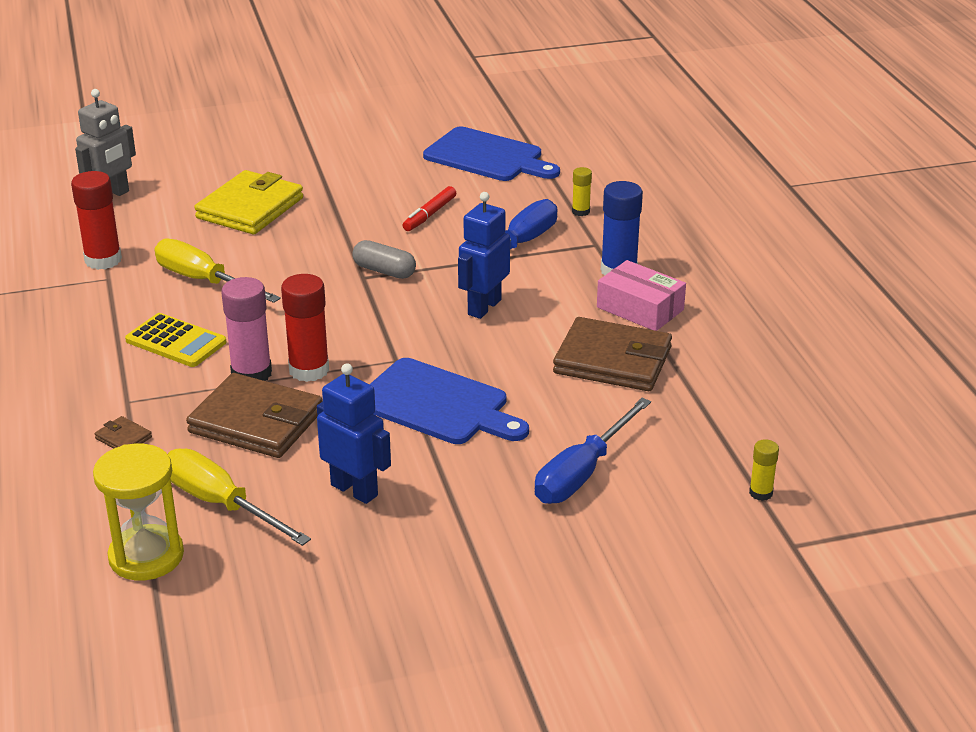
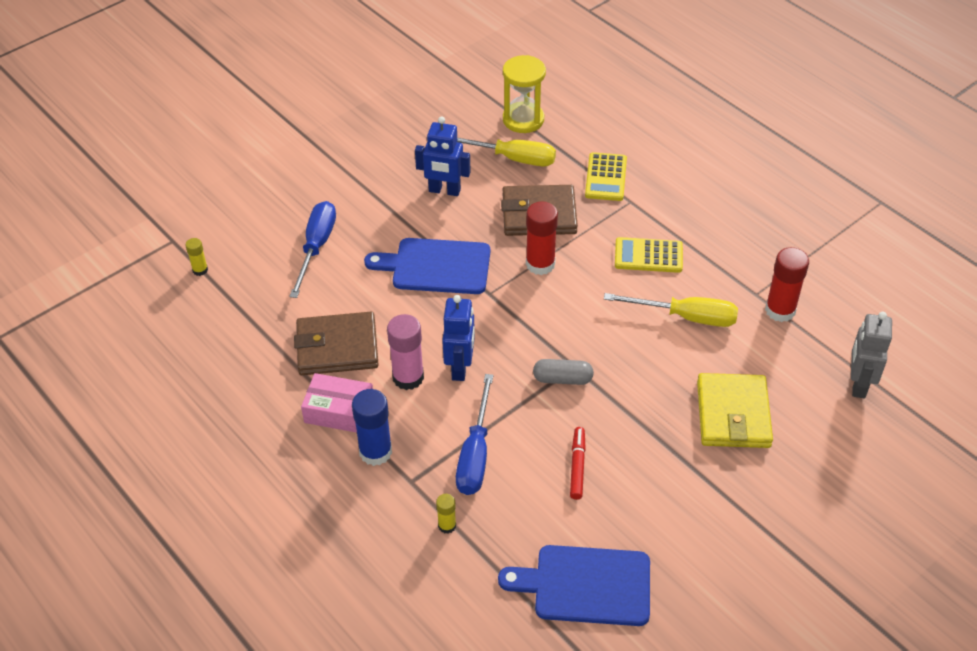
camera: 155 degrees right, 15 degrees up
brown wallet [94,416,152,449] -> yellow calculator [585,152,627,201]
pink glue stick [221,277,272,381] -> pink glue stick moved to [387,314,424,390]

